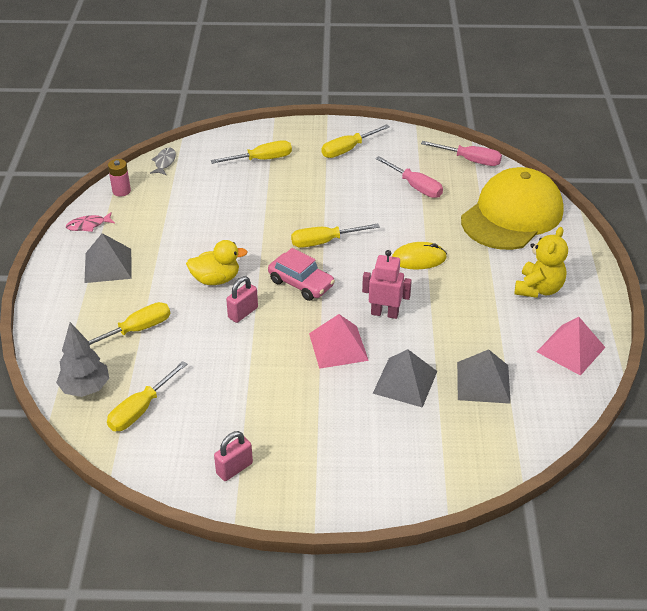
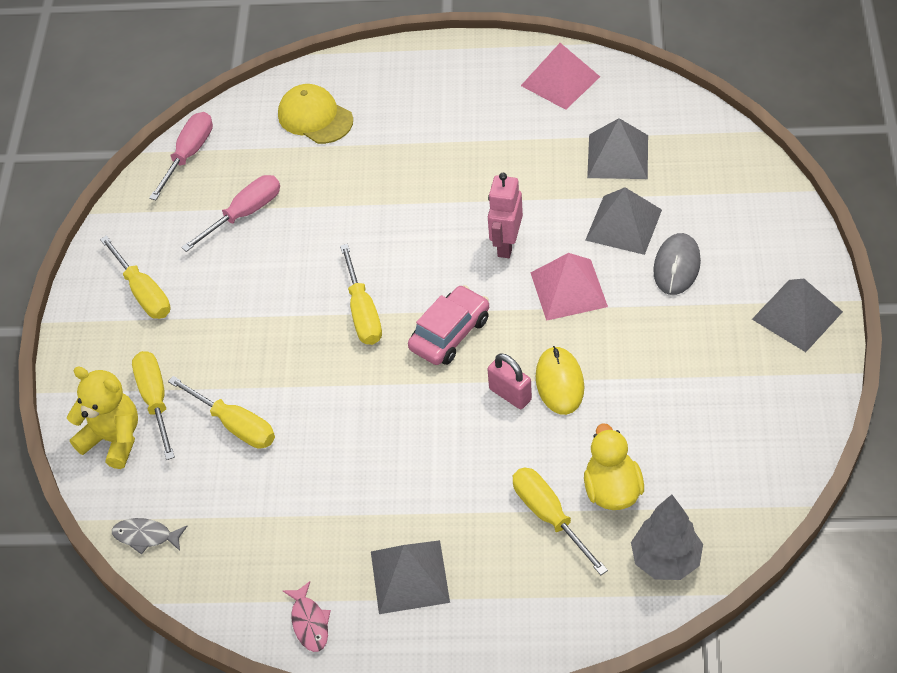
camera: 85 degrees left, 10 degrees up
yellow screwdriver [107,361,187,431] -> yellow screwdriver moved to [168,376,275,449]
pink battery [108,159,131,197] -> none
yellow duck [186,240,248,285] -> yellow duck moved to [584,423,644,510]
pink padlock [214,431,253,481] -> none
yellow mouse [392,242,447,269] -> yellow mouse moved to [536,346,584,415]
yellow cap [461,167,564,250] -> yellow cap [278,84,353,144], size x0.53
yellow teddy bear [514,227,568,298] -> yellow teddy bear moved to [67,366,138,469]
none -> grey mouse [653,233,701,295]
none -> grey pyramid [752,279,843,352]

